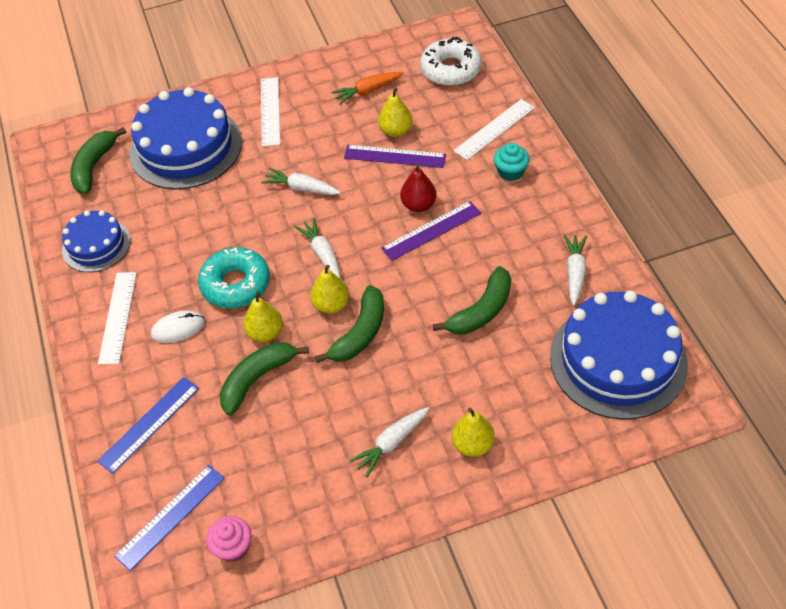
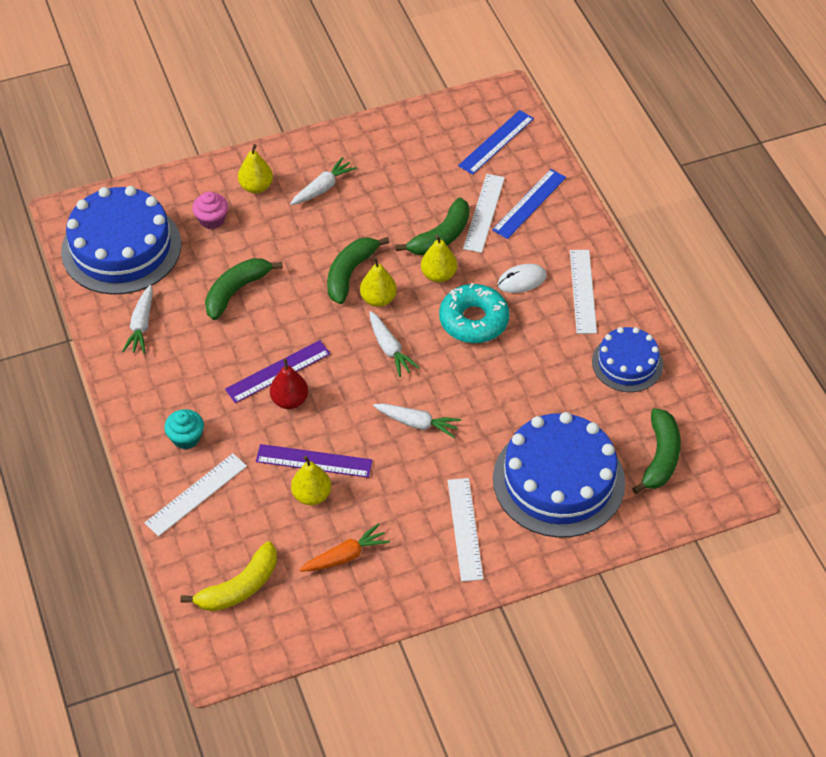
camera: 175 degrees right, 0 degrees up
pink cupcake [206,516,252,562] -> pink cupcake moved to [192,192,228,229]
white donut [420,36,482,86] -> yellow banana [180,541,277,611]
none -> white ruler [463,174,505,253]

